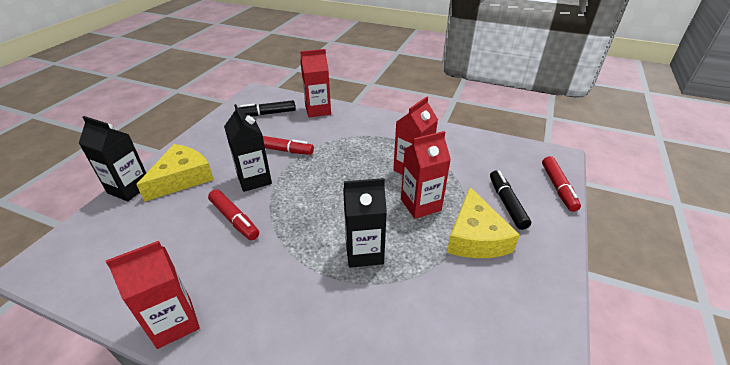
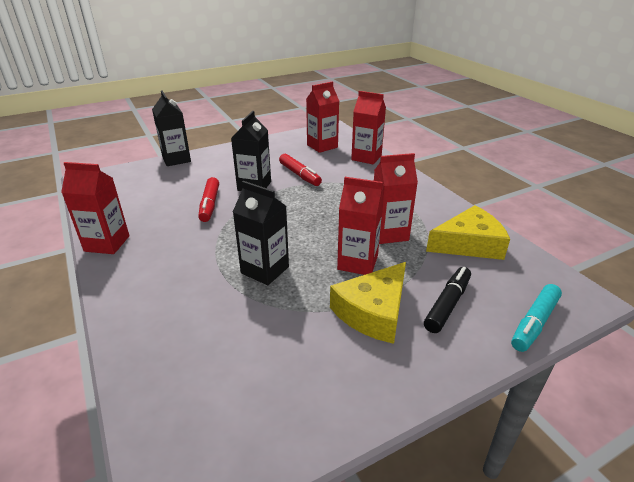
camera: 40 degrees right, 5 degrees down
yellow cheese [136,144,214,202] -> yellow cheese moved to [426,205,510,260]
black marker [238,100,296,116] -> red carton [306,81,339,153]
red marker [542,156,581,212] -> turquoise marker [511,284,562,352]

